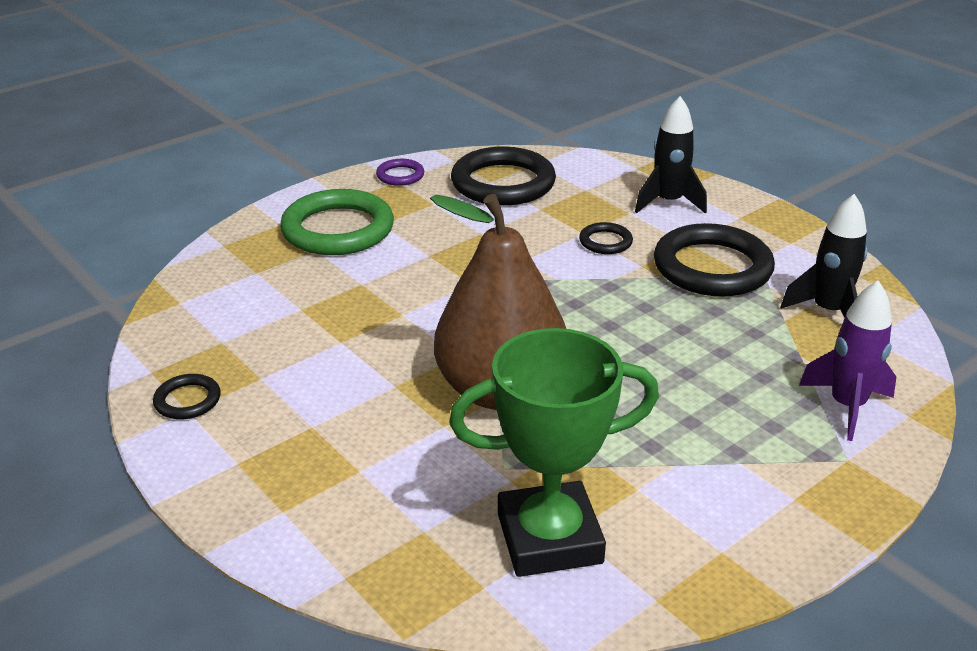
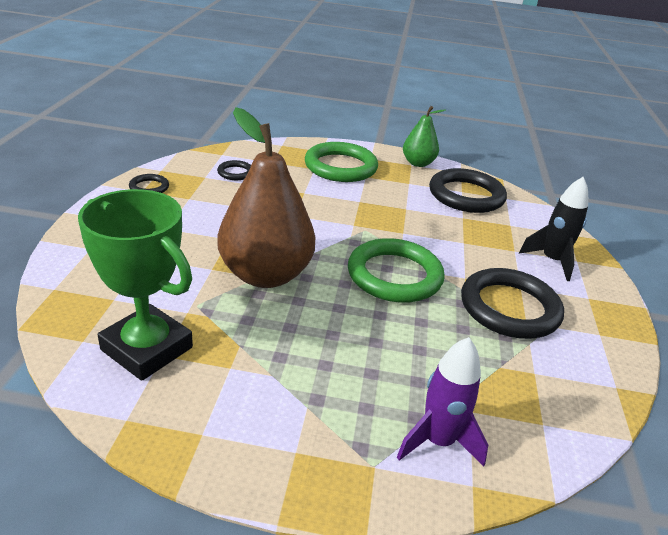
camera: 45 degrees right, 0 degrees up
purple ring [376,159,424,186] -> green pear [403,106,446,167]
black ring [579,222,633,254] -> black ring moved to [217,160,251,180]
black rocket [781,194,867,318] -> none
none -> green ring [348,238,445,303]

